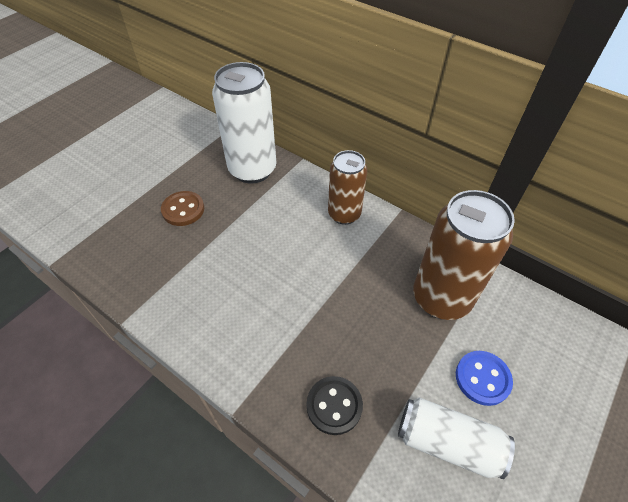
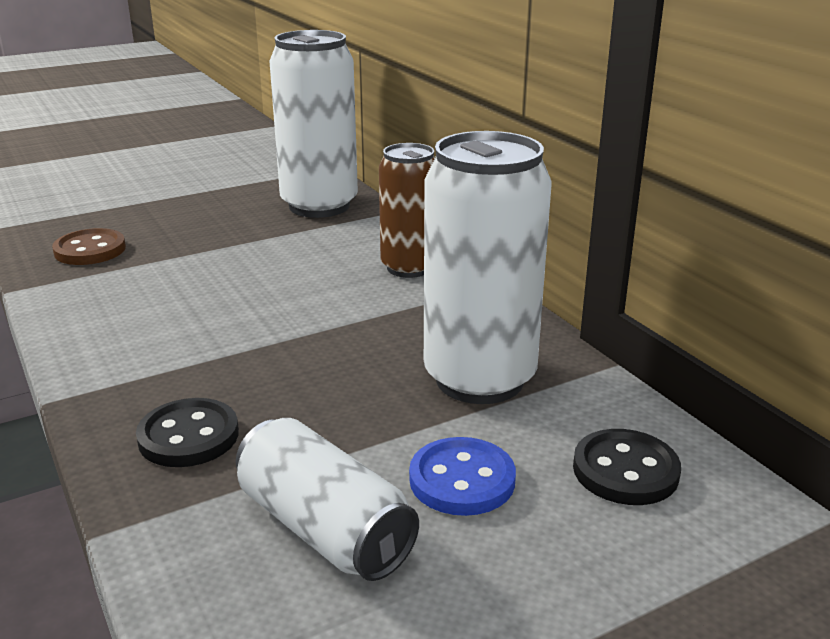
camera: 25 degrees right, 25 degrees down
brown button [161,191,204,226] -> brown button moved to [52,228,126,265]
brown can [413,190,515,320] -> white can [424,131,552,404]
none -> black button [573,429,681,505]

